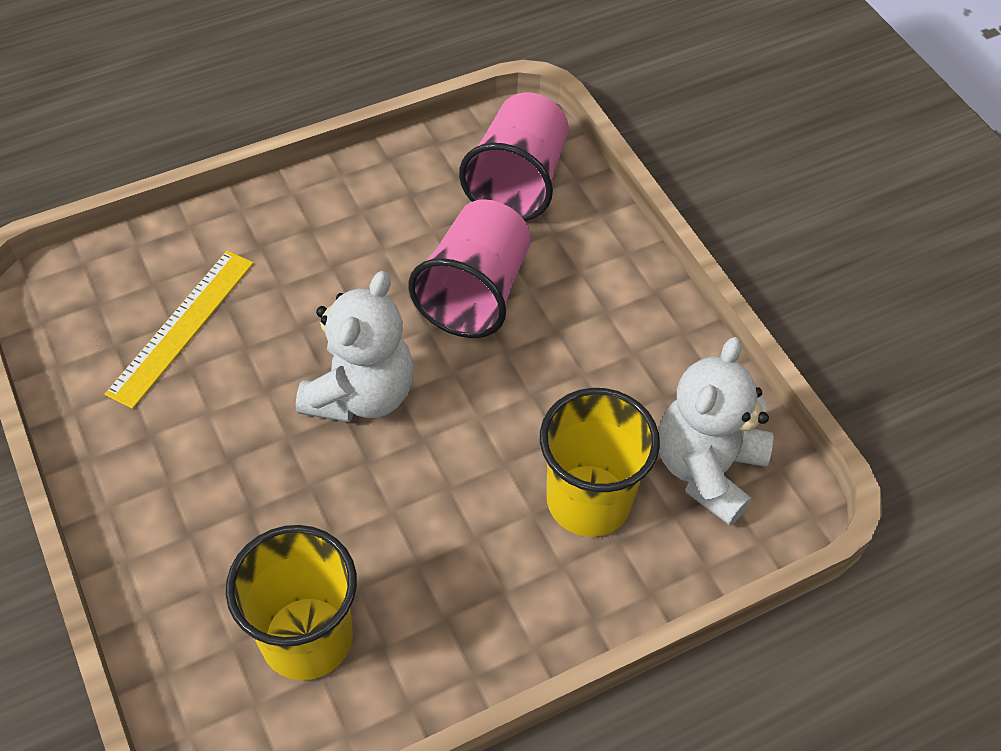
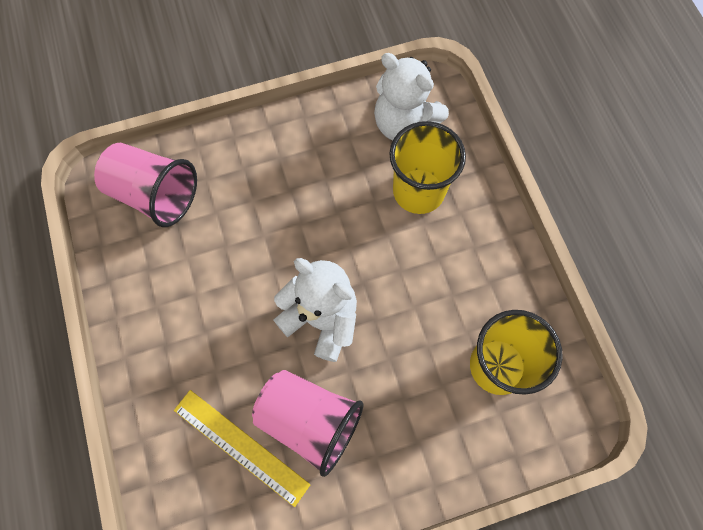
camera: 80 degrees left, 15 degrees up
pink cup [409,199,531,338] -> pink cup moved to [252,370,364,477]

